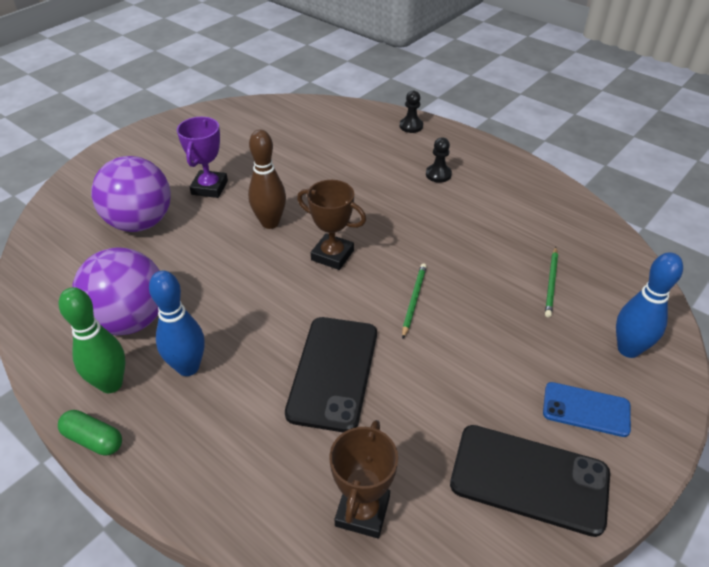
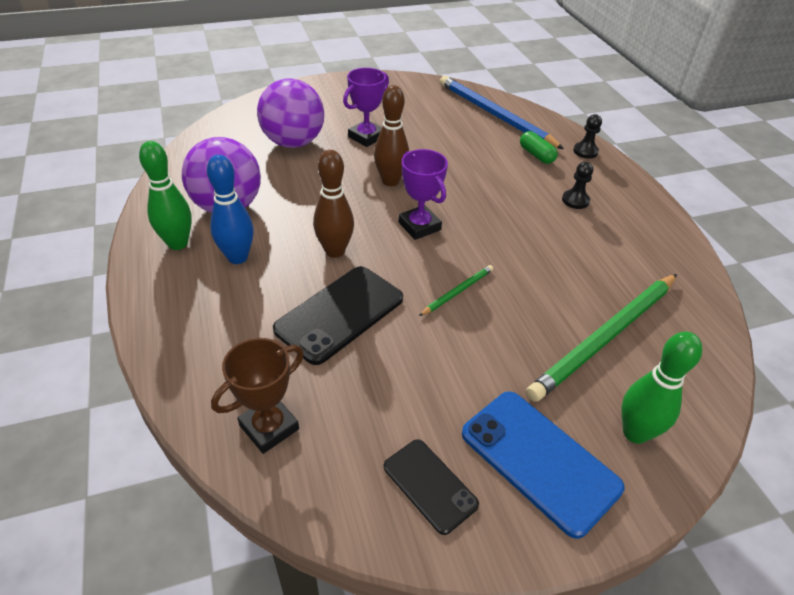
camera: 30 degrees right, 0 degrees up
green capsule [58,410,122,456] -> green capsule moved to [520,131,558,164]
brown trophy [297,180,366,270] -> purple trophy [398,149,448,240]
black phone [450,425,610,537] -> black phone [384,439,479,535], size x0.60
blue phone [543,382,631,437] -> blue phone [462,391,624,539], size x1.66
green pencil [545,247,558,317] -> green pencil [526,274,677,402], size x2.23
blue bowling pin [616,252,683,358] -> green bowling pin [621,331,702,444]
none -> brown bowling pin [313,150,354,258]
none -> blue pencil [440,76,564,149]

